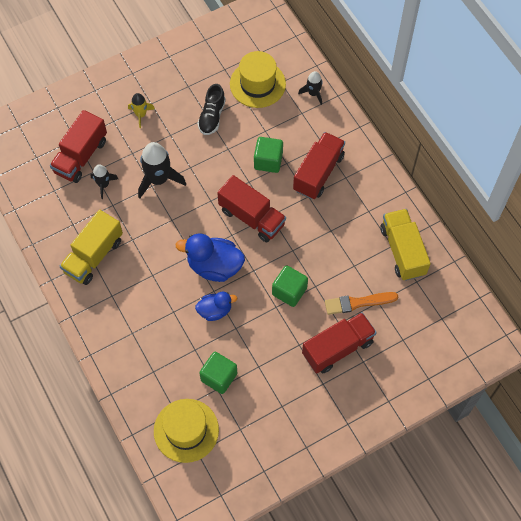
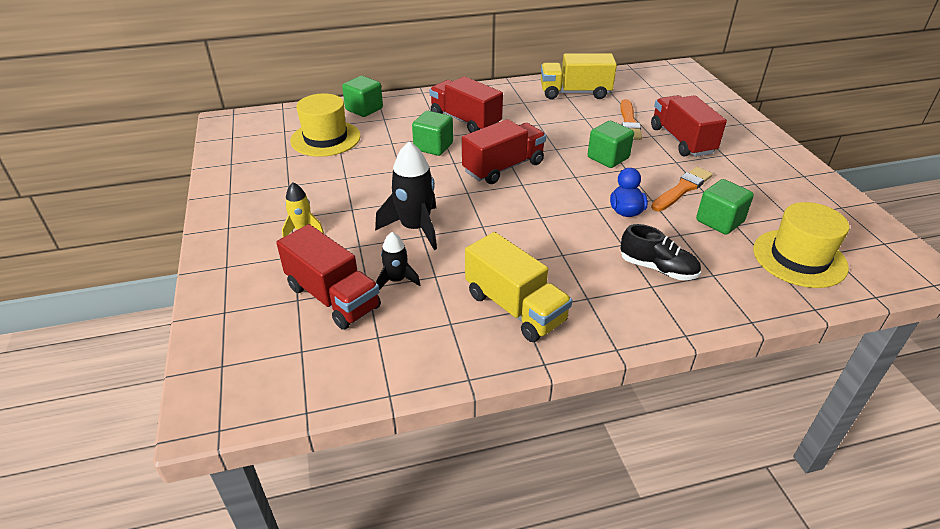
camera: 75 degrees left, 25 degrees down
blue duck [175,233,245,282] -> none
black shoe [198,84,226,135] -> black shoe moved to [620,224,701,280]
black rocket [298,71,323,105] -> green cube [342,76,383,117]
none -> orange brush [651,167,713,211]

